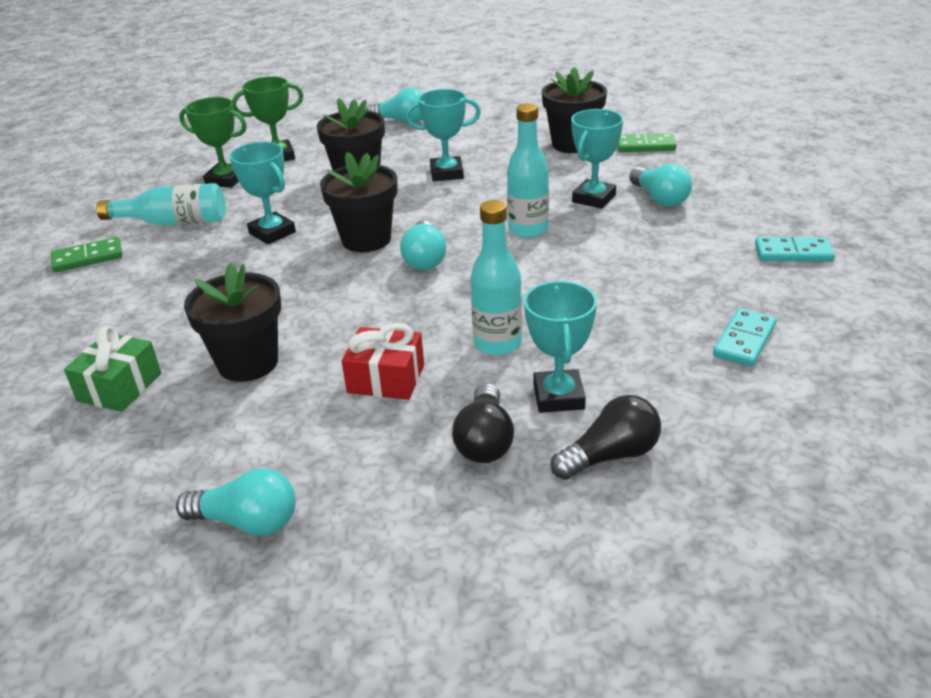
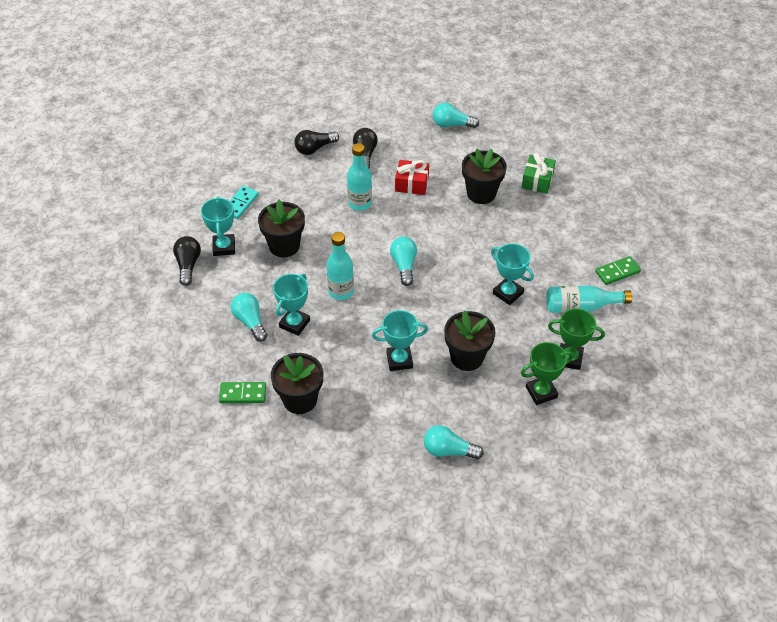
camera: 175 degrees right, 15 degrees up
black flower pot [320,152,397,252] -> black flower pot moved to [258,200,305,258]
turquoise trophy [524,281,597,413] -> turquoise trophy moved to [201,197,235,256]
turquoise domino [755,237,835,262] -> black light bulb [173,236,201,286]

